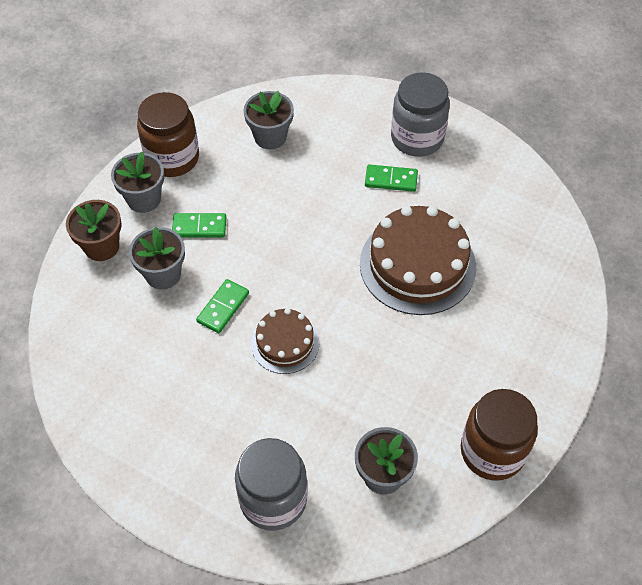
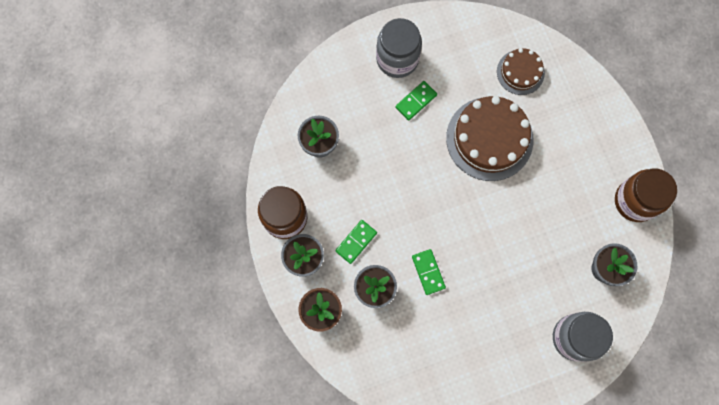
camera: 50 degrees left, 20 degrees up
brown cake [251,308,320,374] -> brown cake moved to [497,48,545,95]

